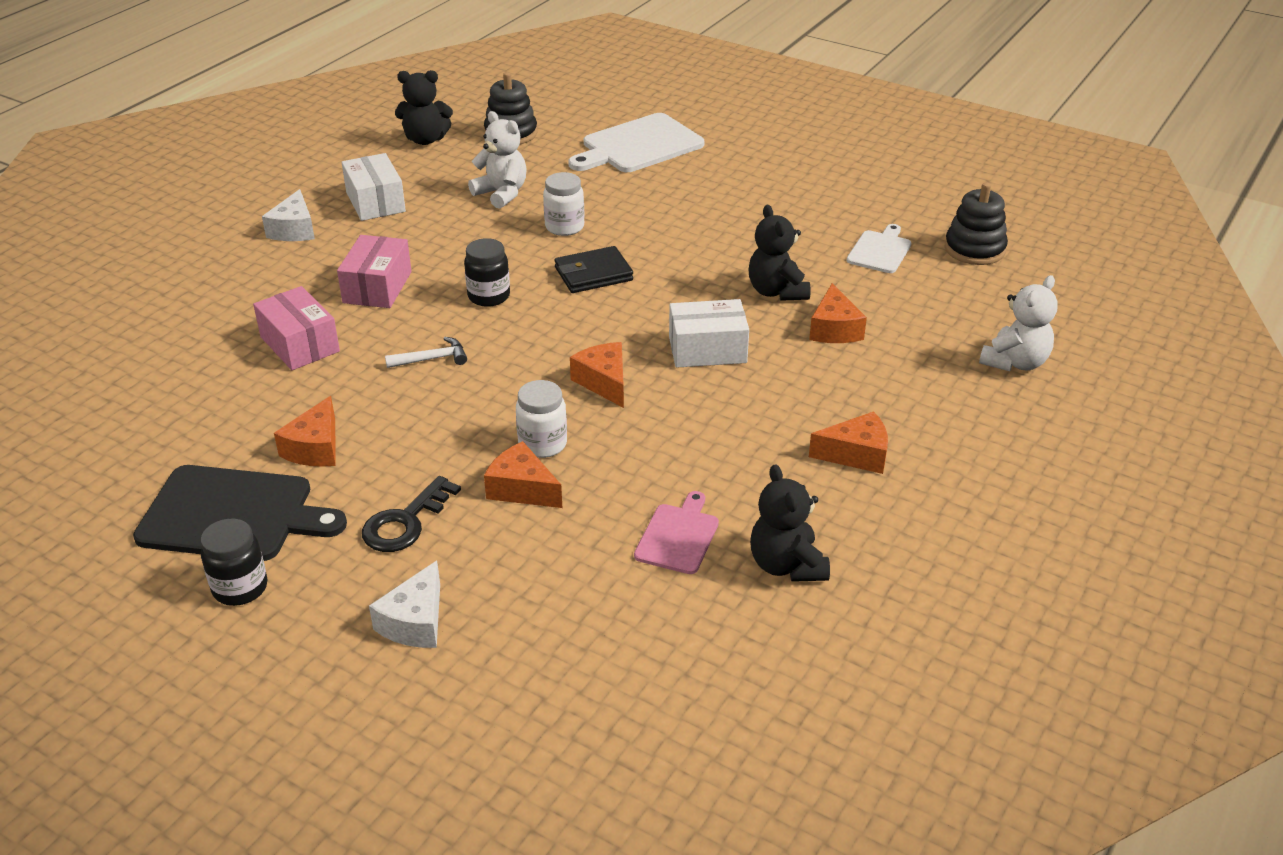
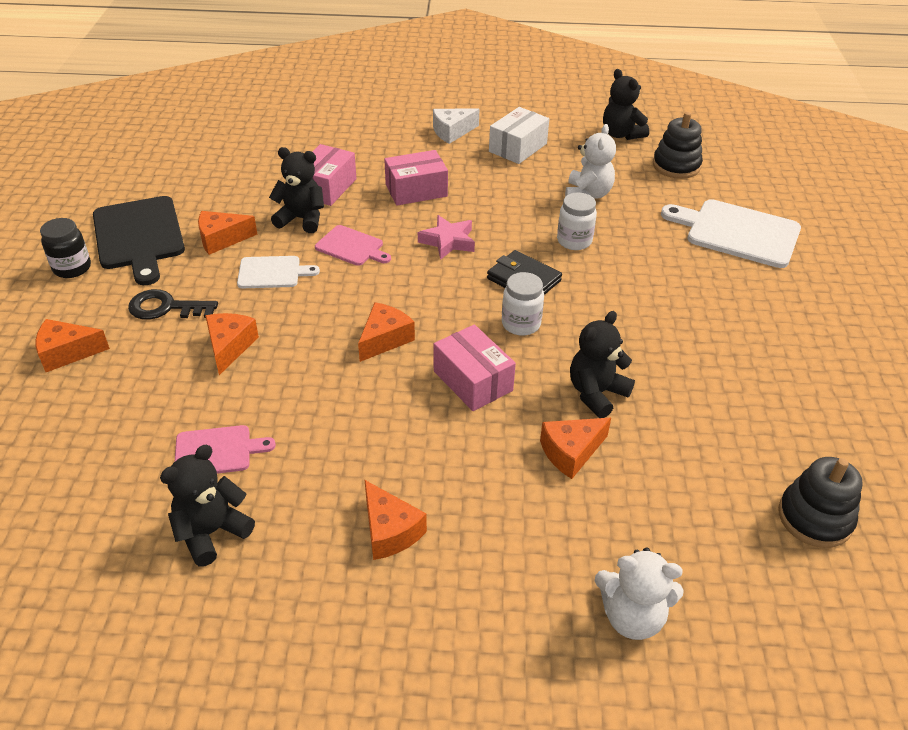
camera: 60 degrees right, 5 degrees up
white cheese [369,561,440,648] -> orange cheese [36,319,110,372]
white hammer [385,337,467,368] -> pink cutting board [315,225,391,266]
black jar [464,238,510,307] -> pink star [418,215,475,260]
white jar [516,380,567,458] -> white jar moved to [502,272,544,336]
white box [669,299,749,368] -> pink box [434,324,516,411]
white cutting board [847,224,911,273] -> white cutting board moved to [237,256,320,288]
none -> black teddy bear [269,147,324,233]

